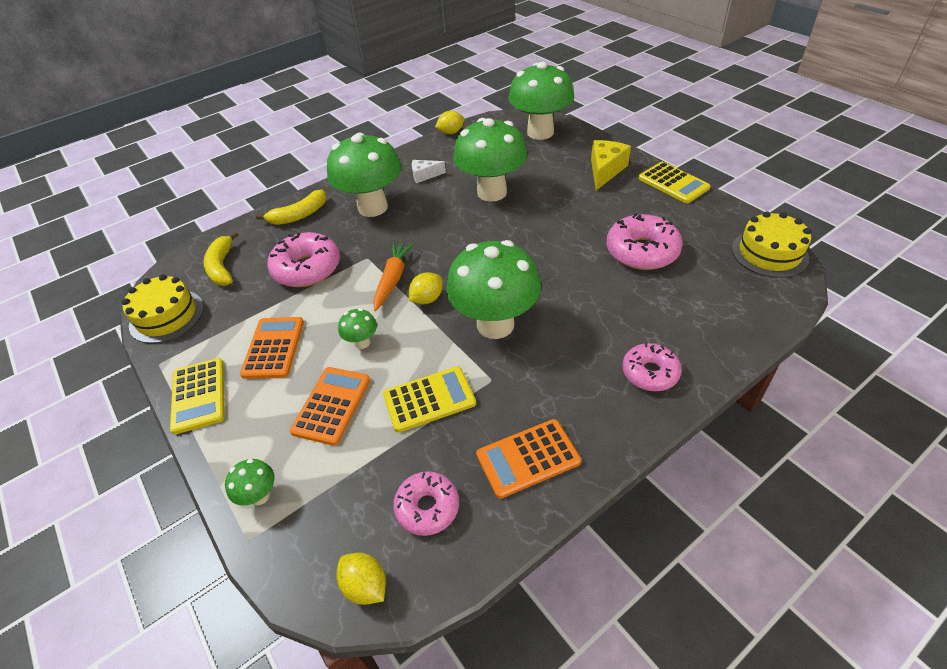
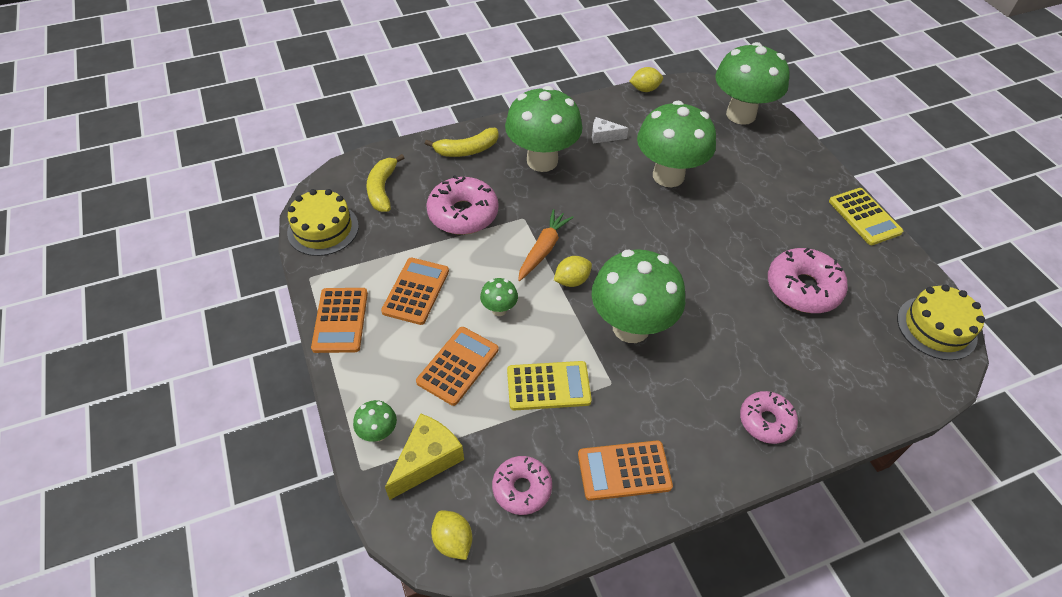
camera: 10 degrees right, 5 degrees up
yellow calculator [170,358,225,434] -> orange calculator [311,288,368,353]
yellow cheese [591,140,631,190] -> yellow cheese moved to [385,413,464,500]

